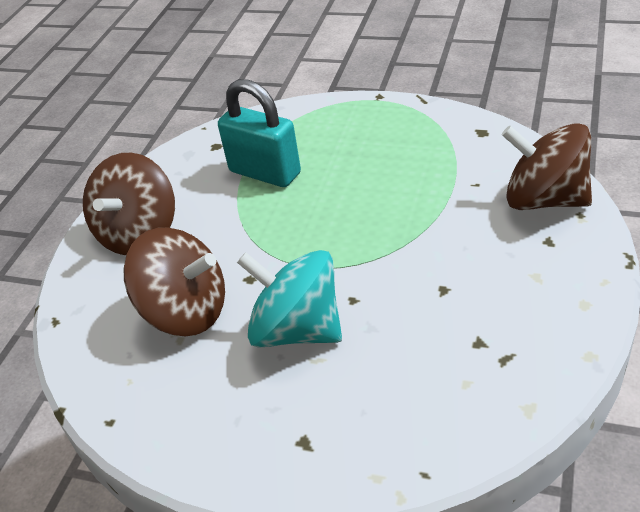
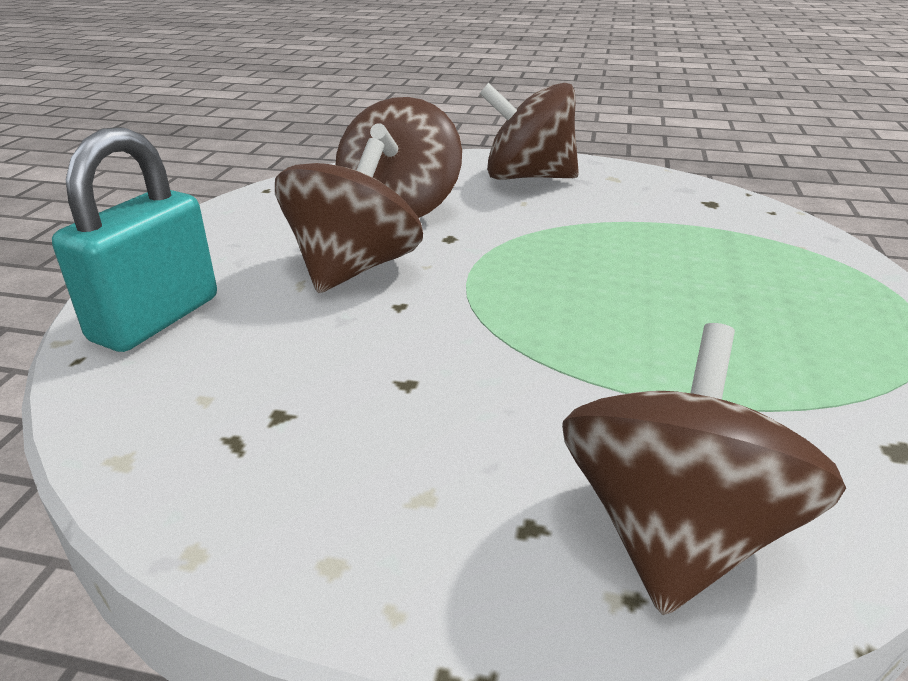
camera: 80 degrees right, 10 degrees down
turquoise padlock [218,79,301,187] -> turquoise padlock moved to [52,127,217,352]
turquoise spinning top [237,250,342,348] -> brown spinning top [275,138,423,293]

